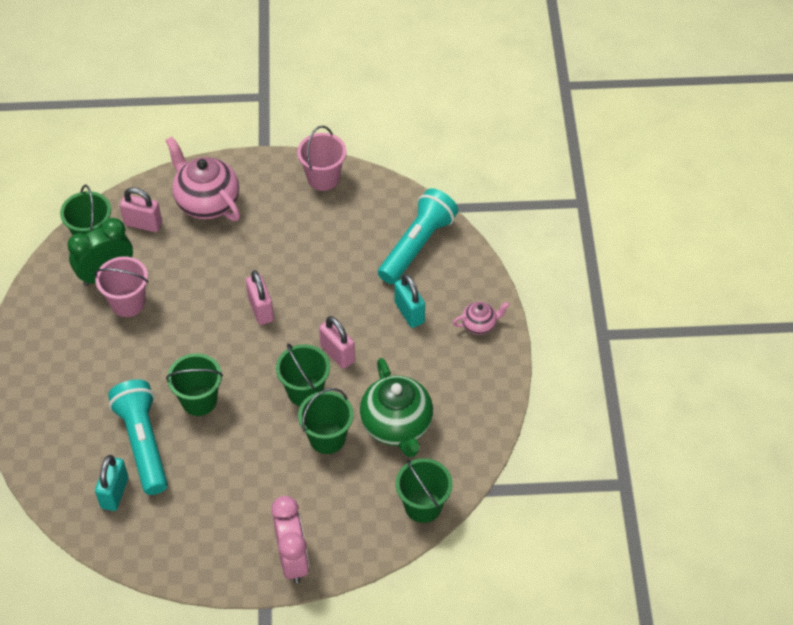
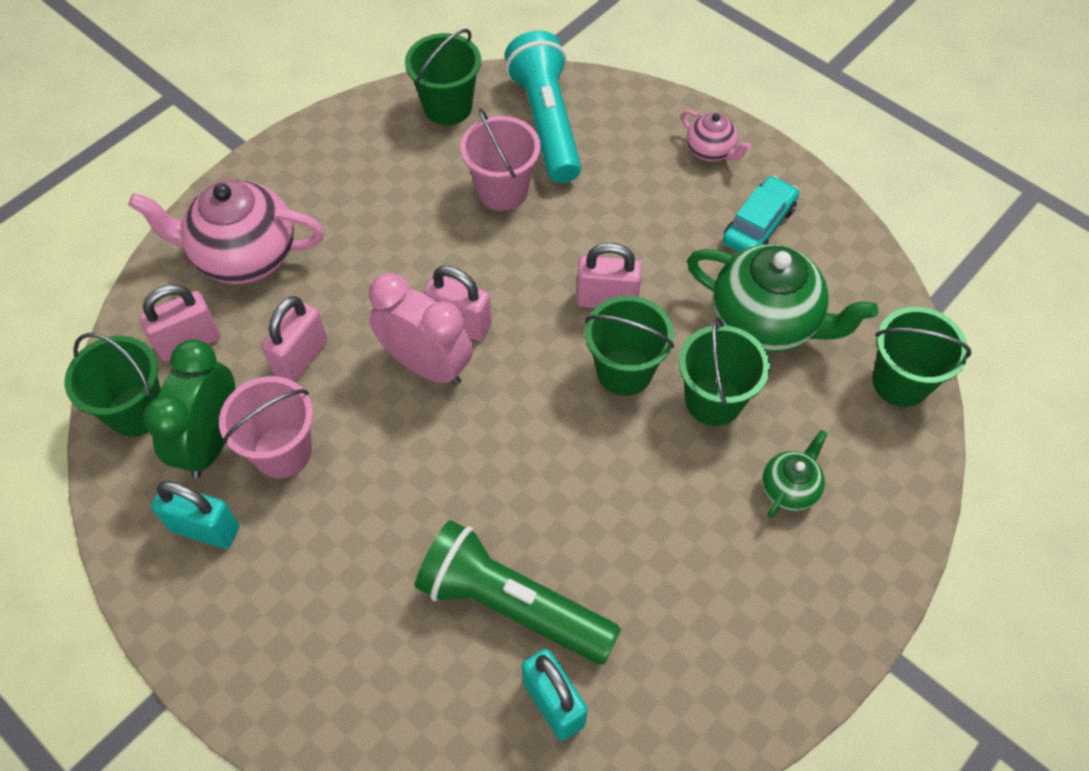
camera: 45 degrees left, 5 degrees up
turquoise flashlight [108,380,168,495] -> green flashlight [415,520,621,665]
green bucket [166,353,223,416] -> green bucket moved to [405,29,481,125]
pink clock [271,496,309,584] -> pink clock moved to [369,273,473,385]
pink bucket [297,126,346,191] -> pink bucket moved to [460,108,541,211]
turquoise padlock [395,274,425,328] -> turquoise padlock moved to [152,481,239,549]
pink teapot [453,302,510,335] -> pink teapot turned 105 degrees clockwise [681,110,751,161]
none -> pink padlock [262,296,328,382]
none -> turquoise car [723,175,799,252]
none -> green teapot [762,430,827,518]

